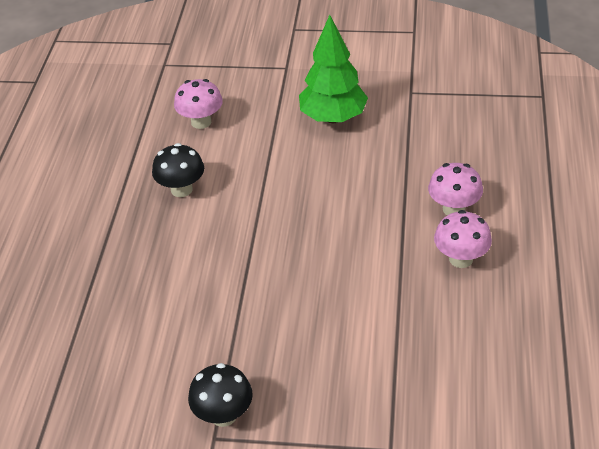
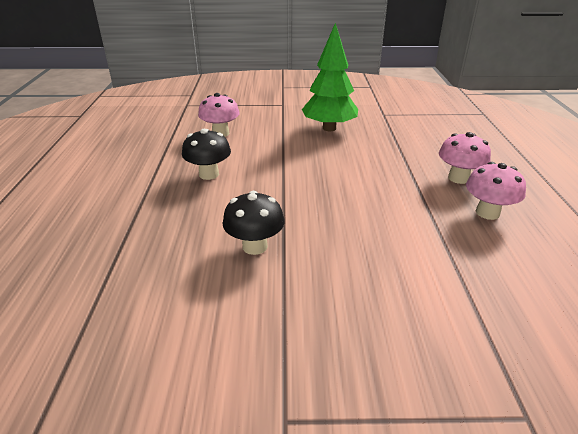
camera: 10 degrees left, 10 degrees down
black mushroom [188,363,253,427] -> black mushroom moved to [222,191,285,255]

